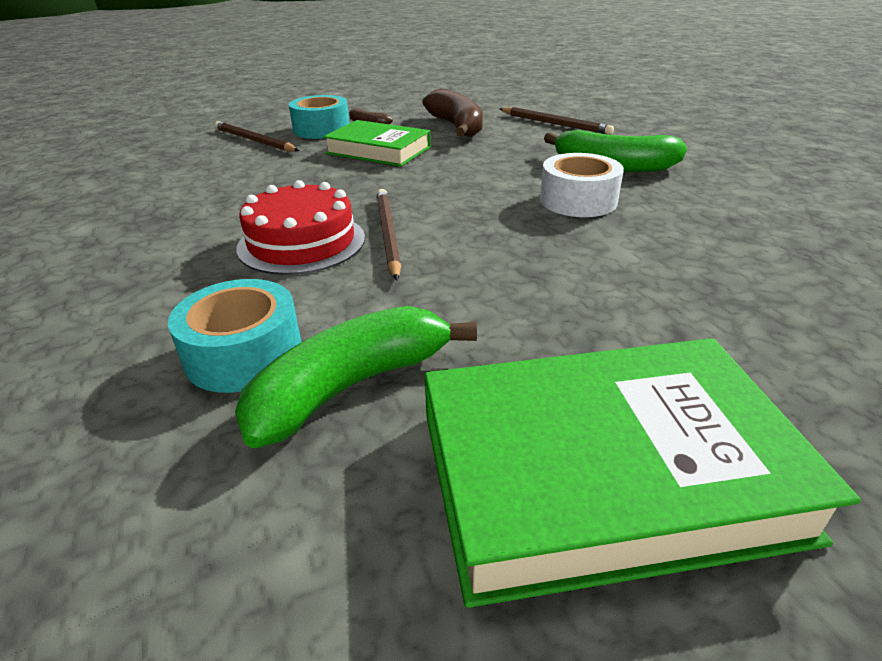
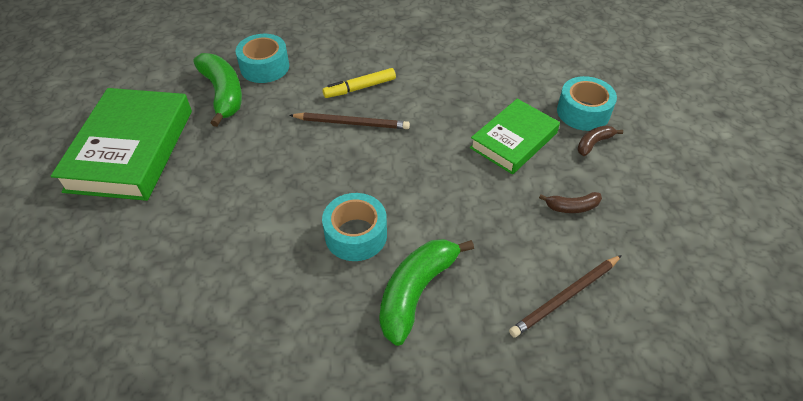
camera: 105 degrees right, 15 degrees up
brown pencil [214,121,299,152] -> none
red cake [236,180,365,275] -> yellow marker [322,68,396,98]
brown banana [422,88,483,137] -> brown banana [539,192,602,213], size x0.50
white tape [540,153,624,217] -> turquoise tape [322,193,387,261]

